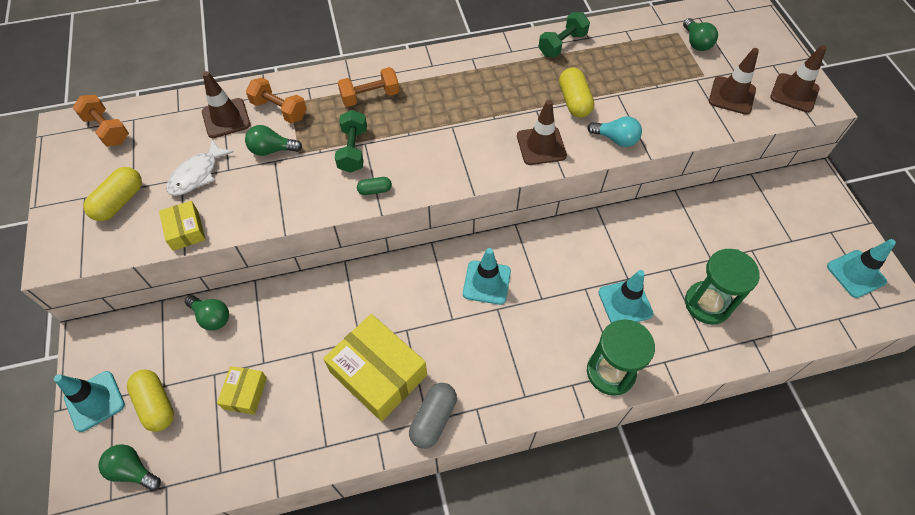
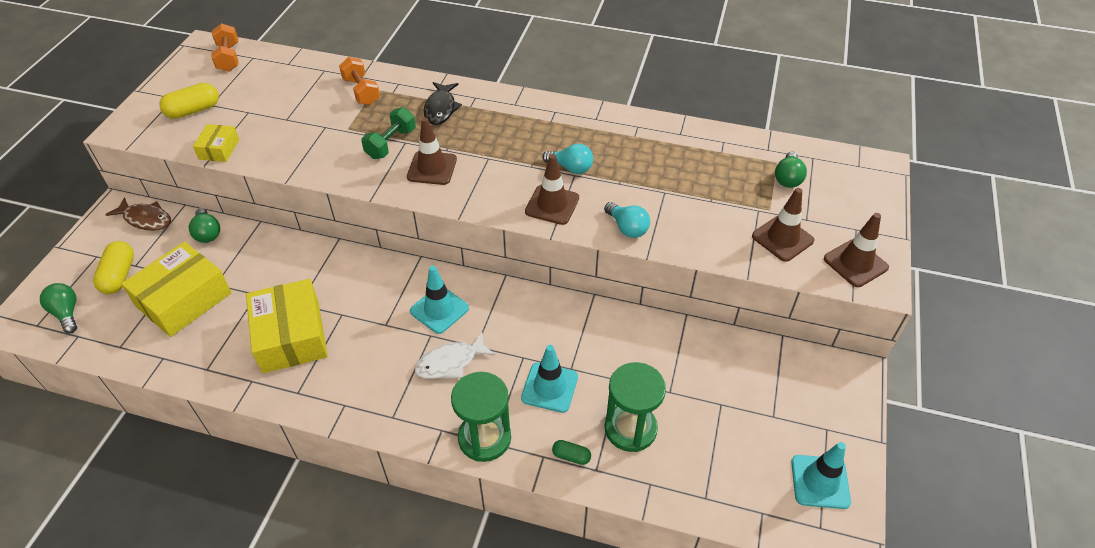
camera: 30 degrees right, 10 degrees down
turquoise traffic cone [54,371,125,432] -> none
white fish [166,139,234,196] -> white fish moved to [415,332,495,379]
brown traffic cone [202,71,251,138] -> brown traffic cone moved to [407,117,457,185]
yellow box [217,366,267,415] -> yellow box [121,242,232,337], size x1.97
green light bulb [245,125,302,156] -> none
orange dumbbell [338,67,399,107] -> black fish [424,82,462,125]
green capsule [357,177,392,195] -> green capsule moved to [552,440,591,465]
grey capsule [409,383,457,449] -> none
green dumbbell [538,12,590,58] -> none
yellow capsule [559,67,594,118] -> none
none -> brown fish [105,197,171,231]
none -> turquoise light bulb [542,144,593,174]

